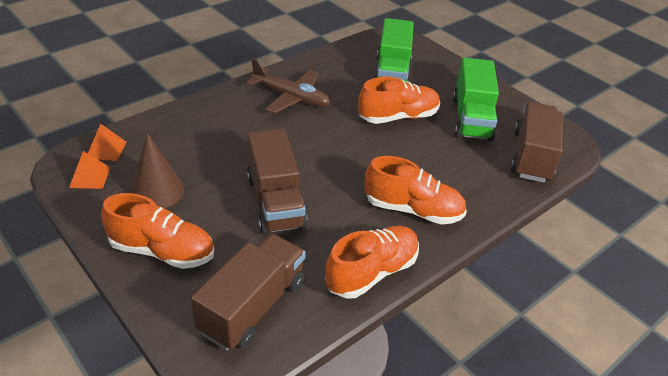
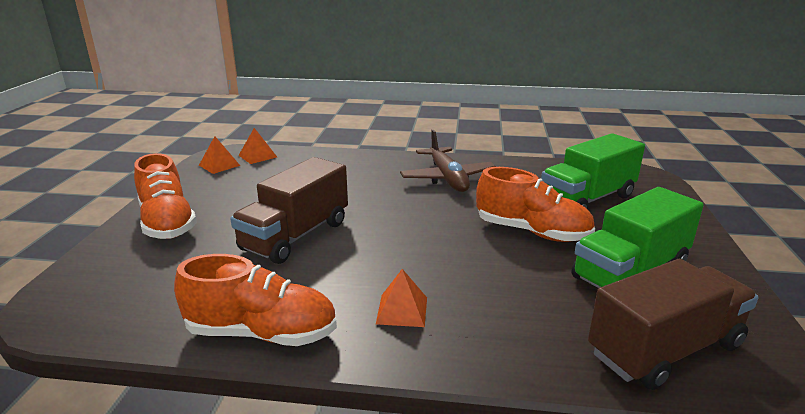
camera: 50 degrees right, 15 degrees down
brown cone [130,133,184,208] -> none
brown truck [191,234,306,351] -> none
orange shoe [365,156,467,224] -> orange pyramid [376,269,427,327]

